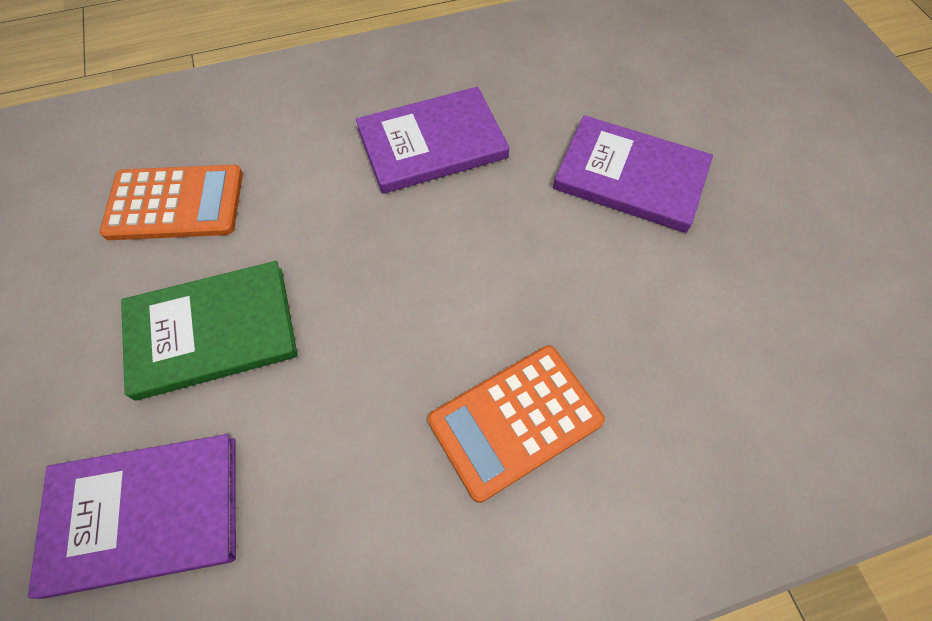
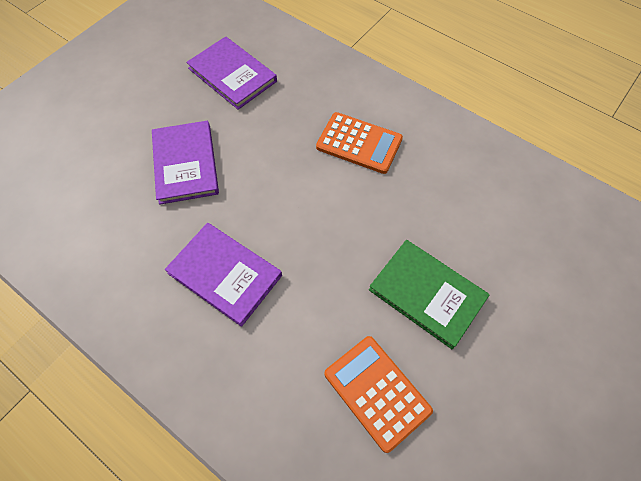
camera: 125 degrees left, 0 degrees up
purple book [28,434,236,599] -> purple book moved to [186,36,277,110]

